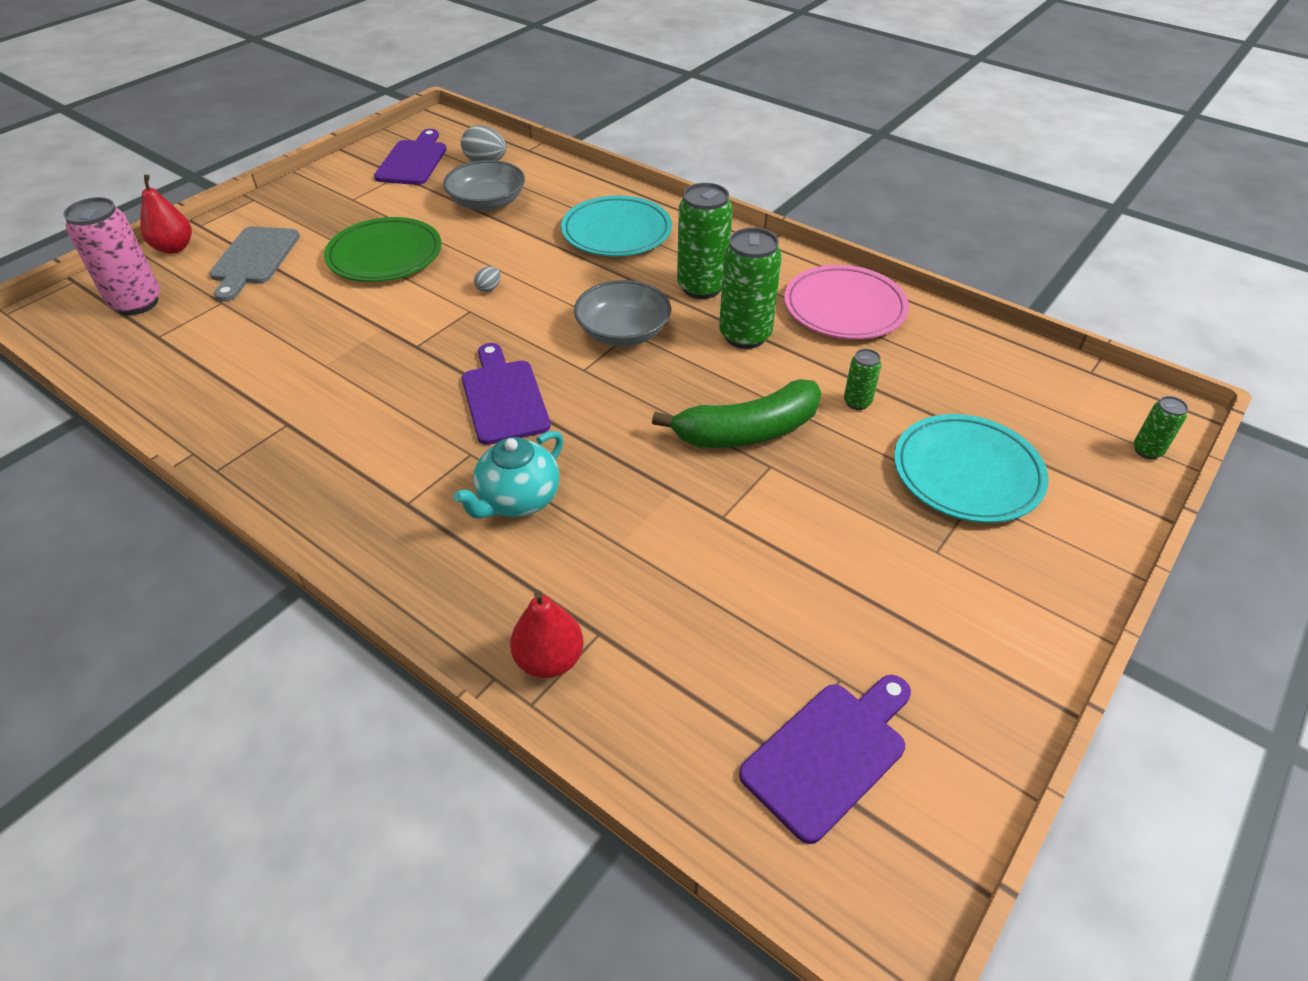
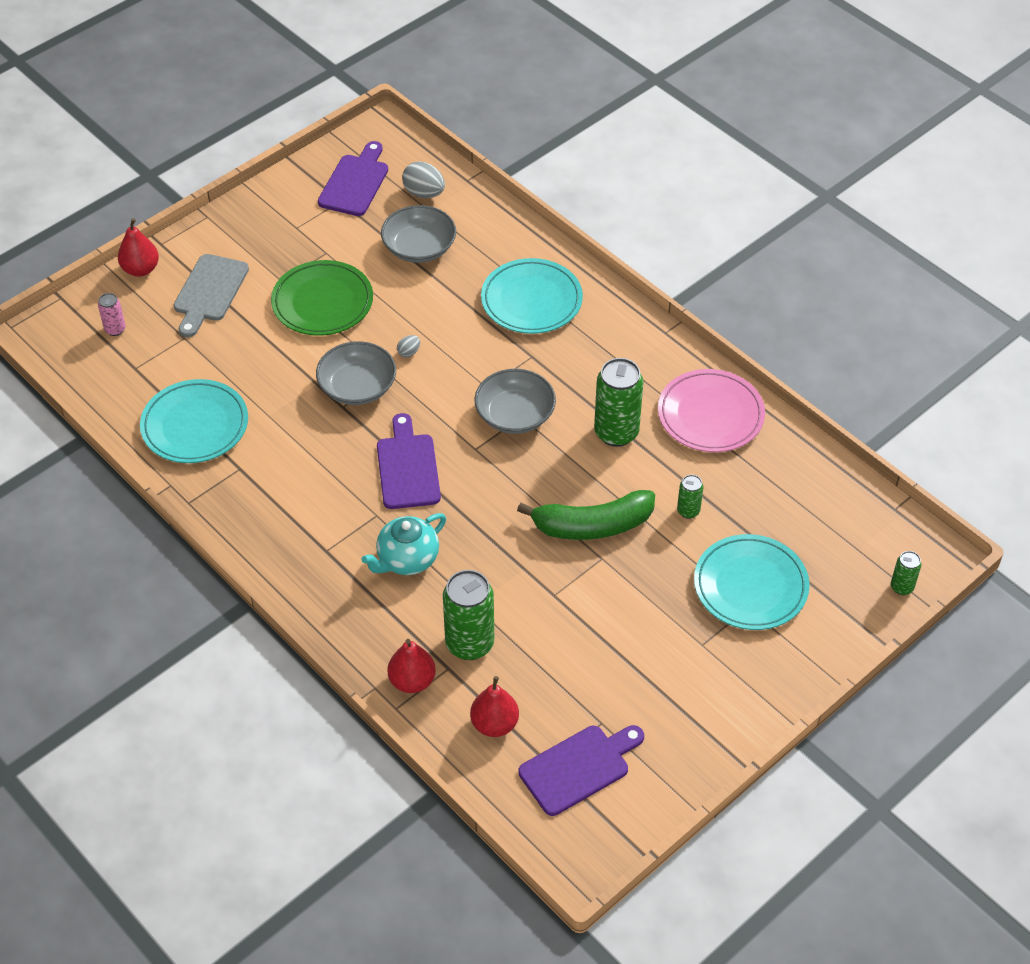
camera: 10 degrees right, 5 degrees up
pink can [63,197,160,315] -> pink can [98,293,126,336], size x0.50
green can [677,183,733,299] -> green can moved to [443,570,494,660]
none -> turquoise plate [140,379,248,463]
none -> grey bowl [316,341,396,405]
none -> red pear [470,676,519,737]

